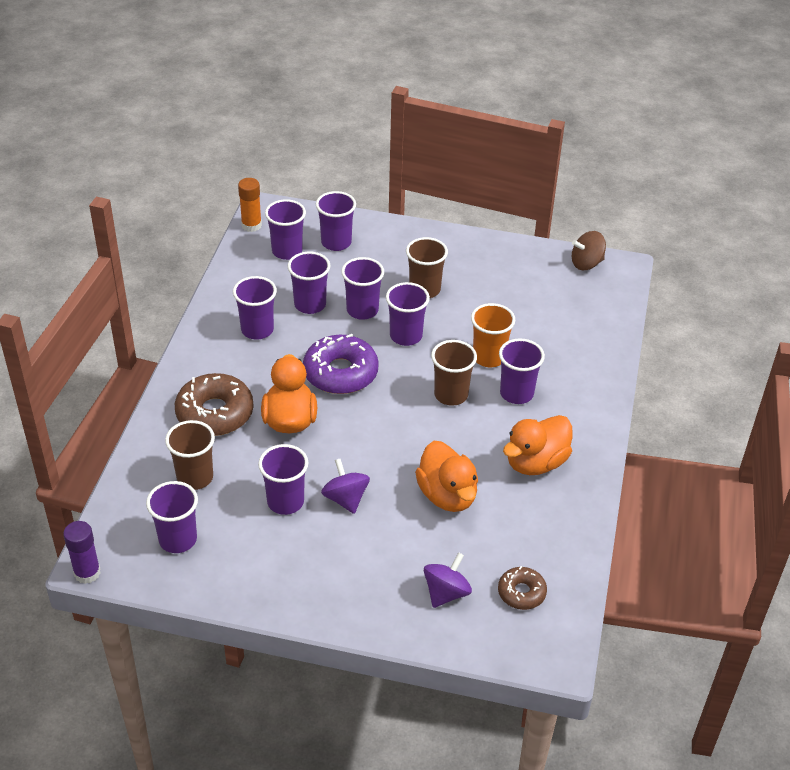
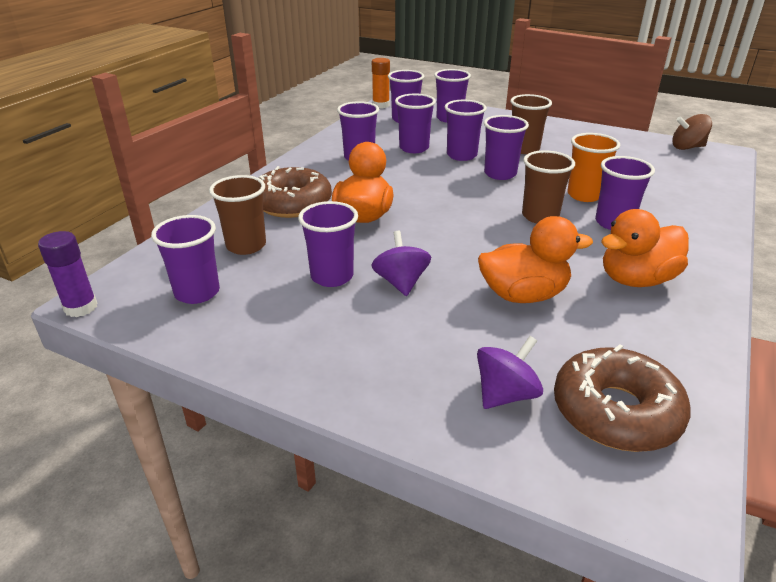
camera: 15 degrees right, 10 degrees down
purple donut [303,334,379,394] -> none
orange duck [415,441,478,512] -> orange duck turned 90 degrees counterclockwise [478,216,593,303]
brown donut [498,566,547,610] -> brown donut [554,344,691,452], size x1.79

